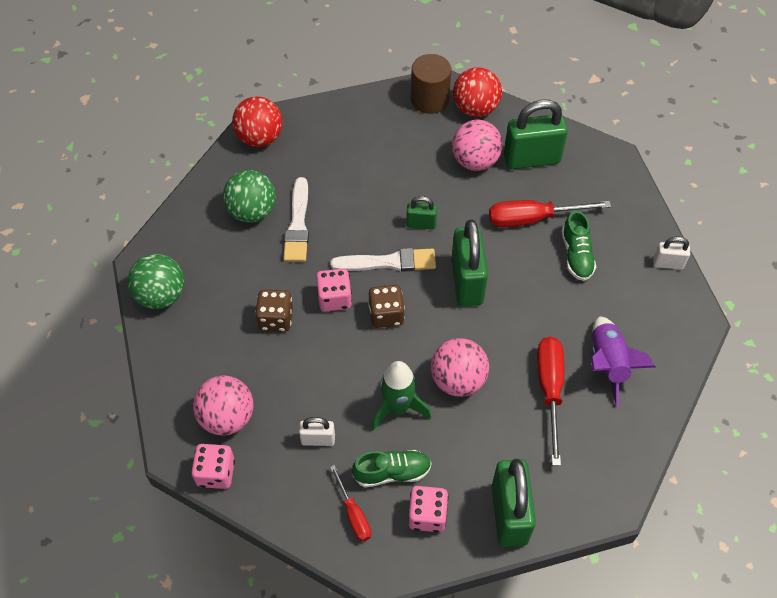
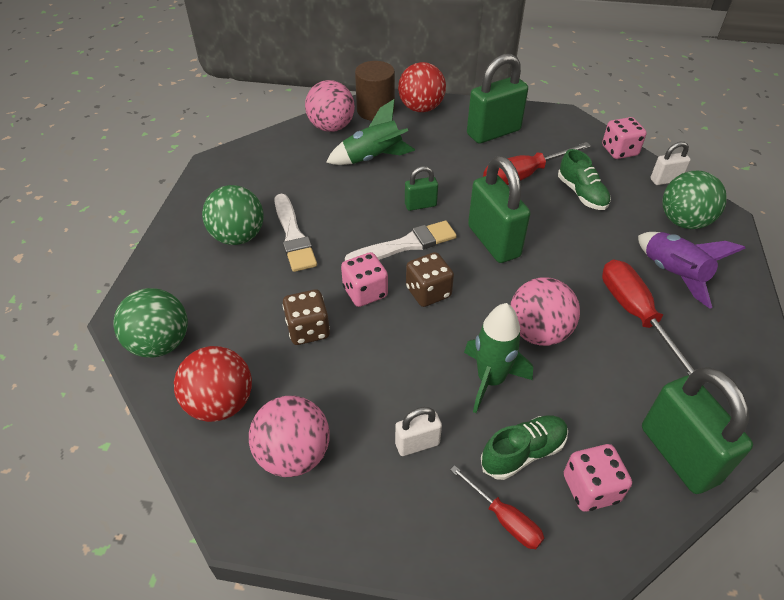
camera: 20 degrees left, 10 degrees down
pink dice [191,444,235,489] -> pink dice moved to [602,117,647,159]
red ball [232,97,283,147] -> red ball moved to [174,346,252,422]
pink ball [452,120,503,171] -> pink ball moved to [305,80,355,132]
none -> green rocket [326,99,415,165]
none -> green ball [662,171,727,229]

